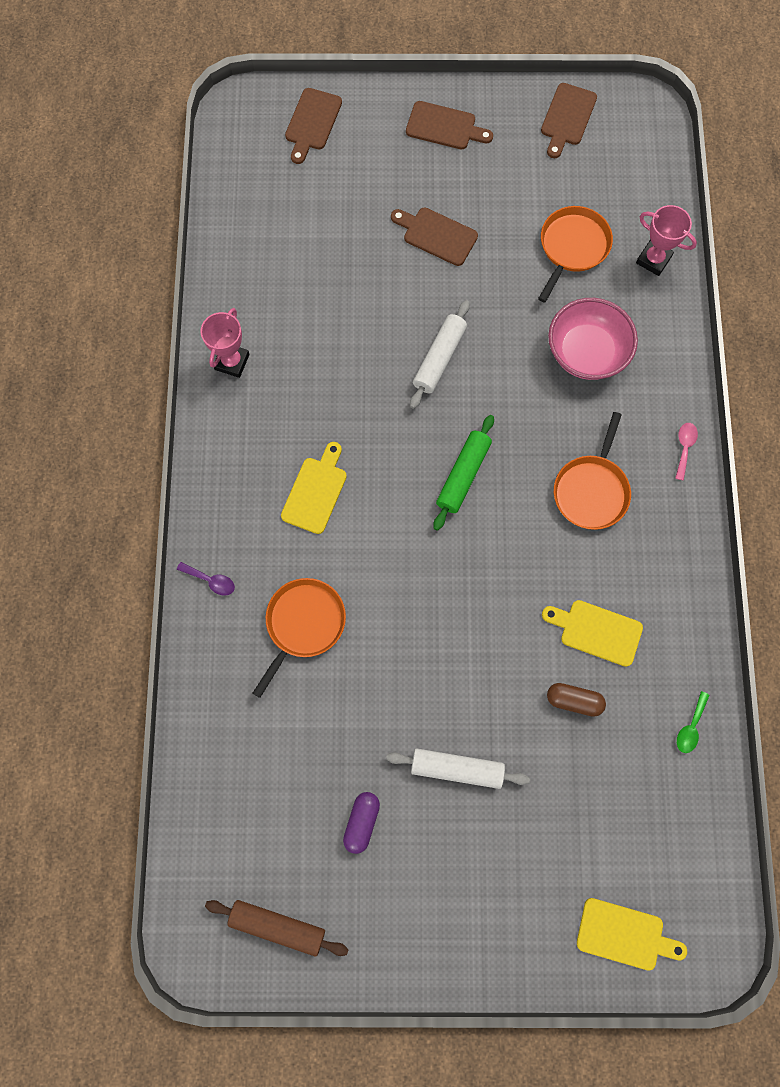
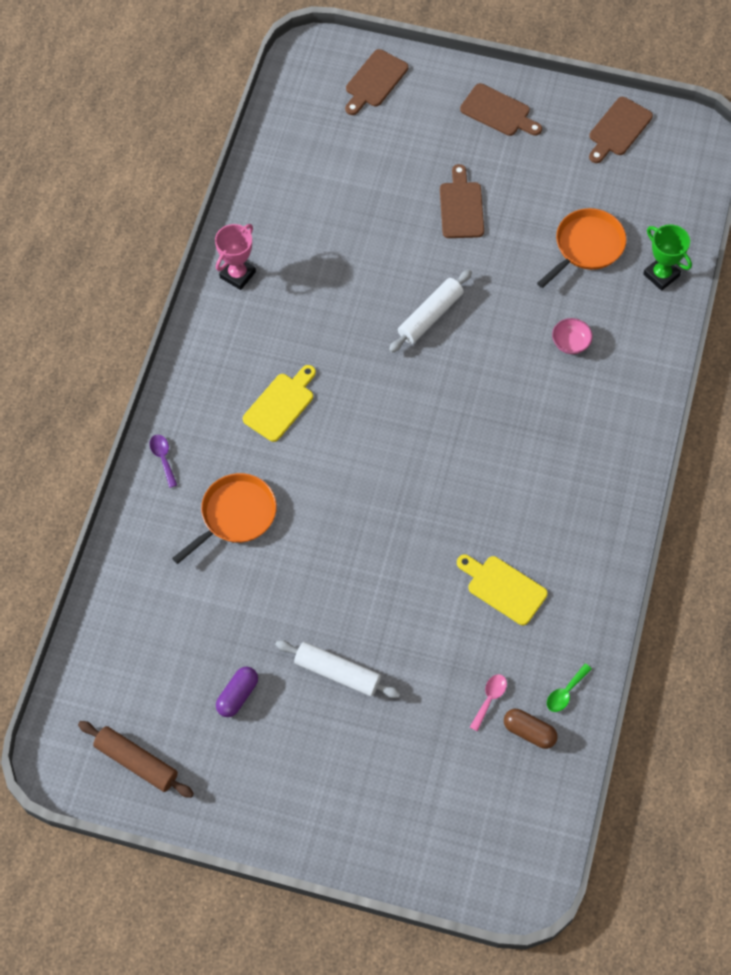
camera: 15 degrees right, 10 degrees down
purple spoon [177,562,235,596] -> purple spoon turned 150 degrees counterclockwise [150,435,177,488]
brown cutting board [391,208,478,266] -> brown cutting board turned 45 degrees clockwise [440,164,484,238]
green rolling pin [434,415,494,531] -> none
brown capsule [547,683,606,717] -> brown capsule moved to [504,709,557,749]
pink bowl [548,298,638,380] -> pink bowl [552,318,593,354], size x0.48
orange pan [554,412,631,530] -> none
yellow cutting board [577,898,687,971] -> none
pink trophy [636,205,697,276] -> green trophy [643,224,692,291]
pink spoon [675,423,698,481] -> pink spoon moved to [470,674,507,731]

